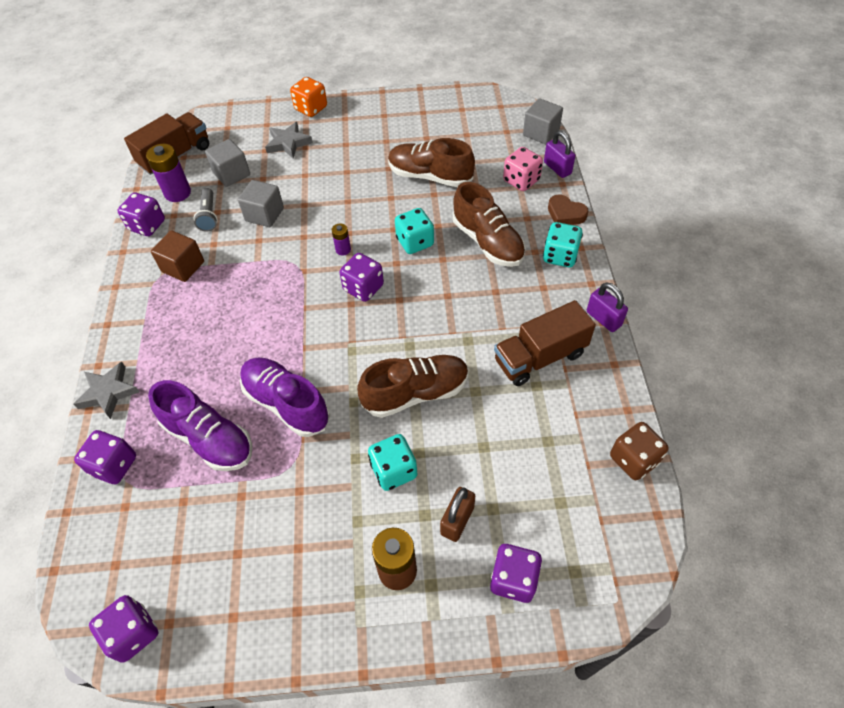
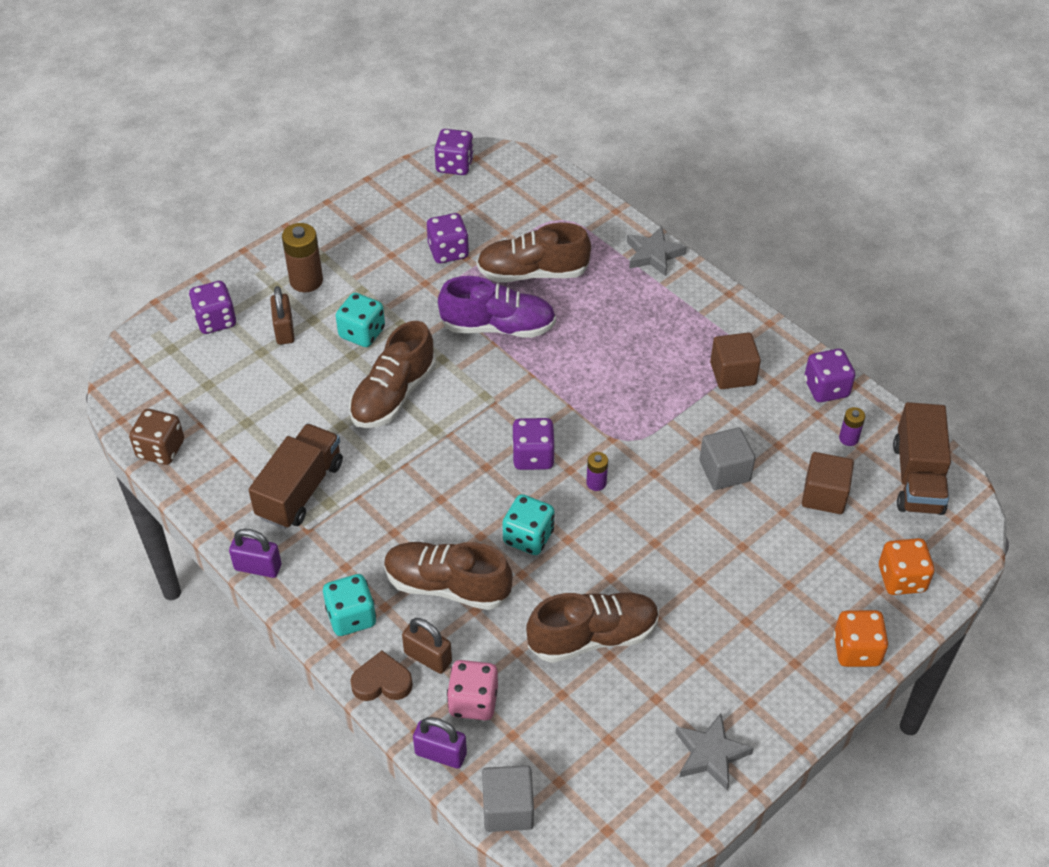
camera: 140 degrees right, 5 degrees down
purple dice [74,430,136,484] -> purple dice moved to [427,213,469,263]
purple battery [146,144,191,202] -> purple battery [839,407,865,446], size x0.54
purple shoe [148,380,252,471] -> brown shoe [477,223,591,282]
grey flashlight [194,188,218,232] -> none
grey cube [205,139,250,187] -> brown cube [802,452,854,514]
grey star [265,122,313,158] -> grey star moved to [675,713,754,791]
none -> brown padlock [402,618,452,674]
none -> orange dice [879,538,935,595]

